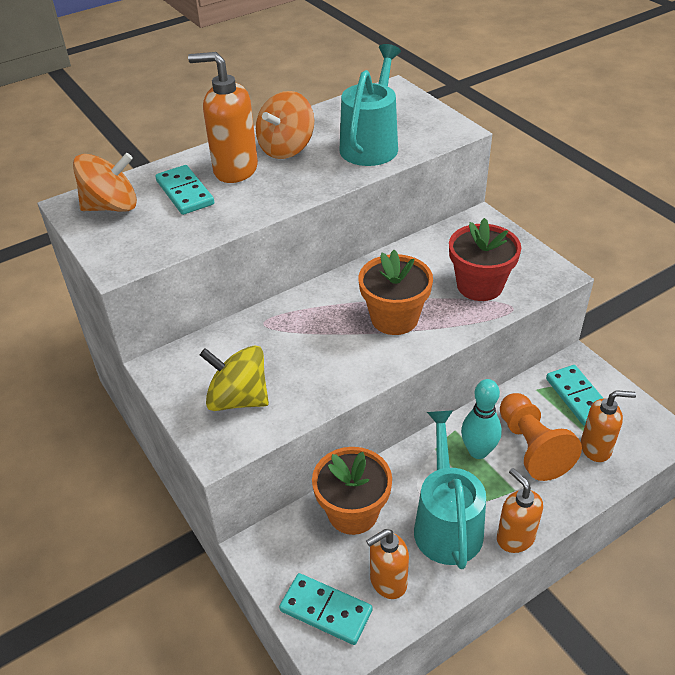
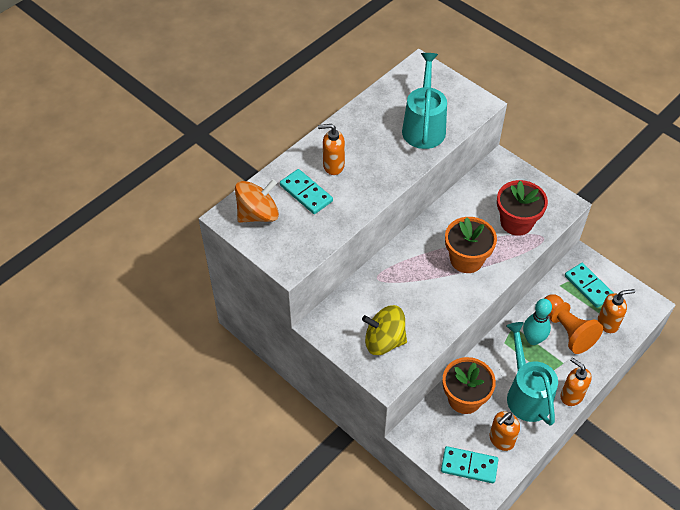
camera: 15 degrees left, 10 degrees up
orange soap dispenser [188,52,258,183] -> orange soap dispenser [318,124,345,175], size x0.66
orange spinning top [256,91,314,159] -> none

